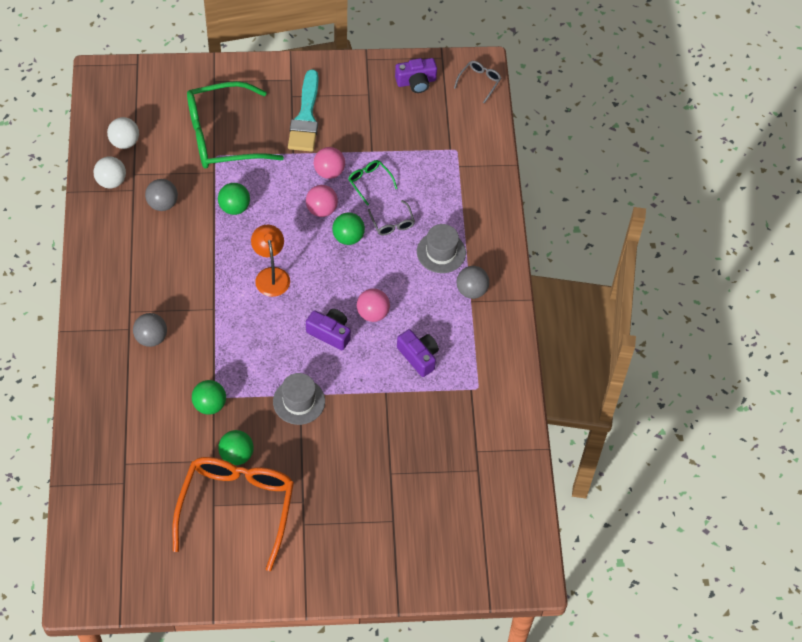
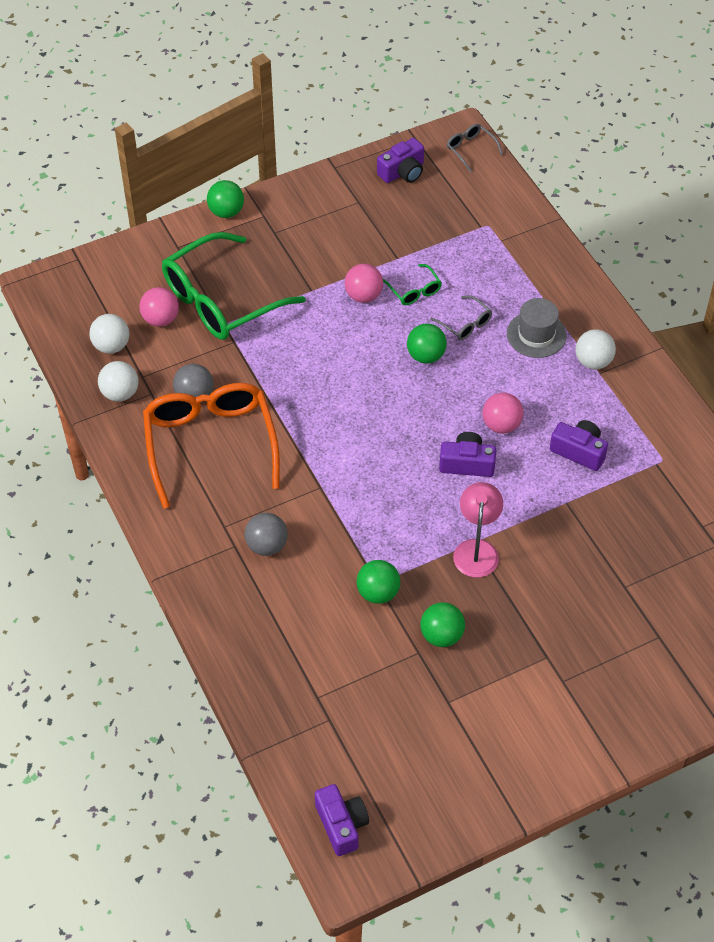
camera: 20 degrees left, 5 degrees down
orange glasses [172,457,294,571] -> orange glasses moved to [143,383,280,509]
green ball [218,183,250,215] -> green ball moved to [207,180,244,218]
orange lamp [251,225,290,297] -> none
grey hat [273,373,325,425] -> pink lamp [453,482,503,577]
turquoise brush [288,69,319,152] -> none
pink ball [306,185,338,217] -> pink ball moved to [140,287,179,327]
green glasses [348,160,398,206] -> green glasses turned 150 degrees counterclockwise [383,264,442,305]
grey glasses [454,61,501,103] -> grey glasses turned 45 degrees counterclockwise [447,124,503,172]
grey ball [456,266,489,299] -> white ball [576,329,616,369]
none -> purple camera [315,784,369,856]

